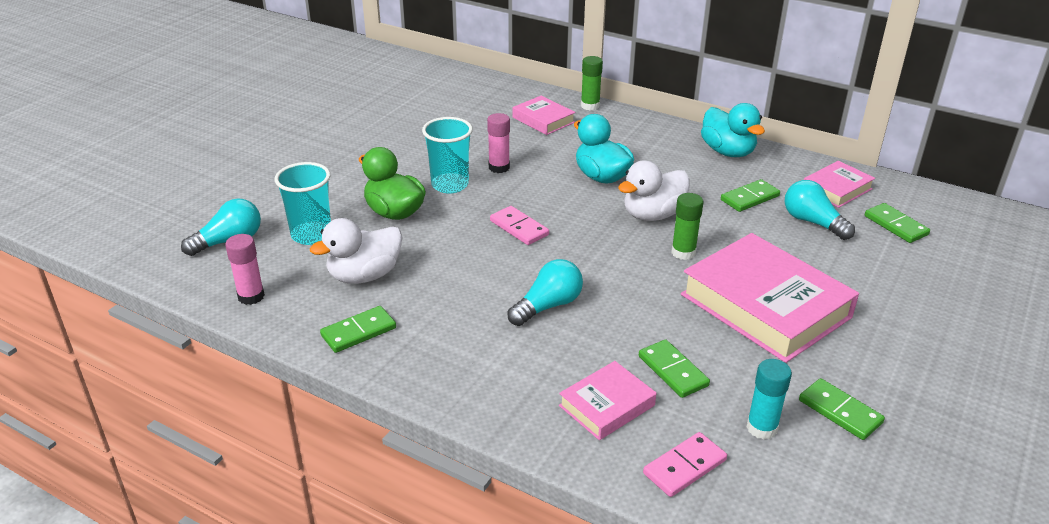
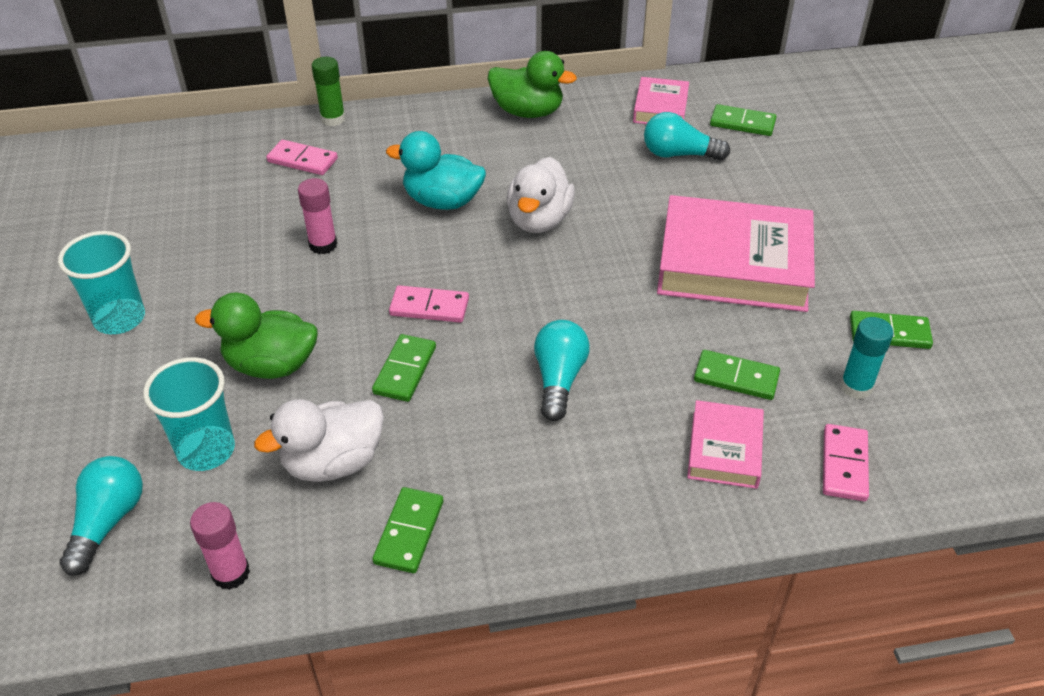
camera: 40 degrees left, 10 degrees up
white duck [310,218,402,284] -> white duck turned 45 degrees clockwise [254,399,384,482]
turquoise cup [422,117,473,194] -> turquoise cup moved to [58,231,145,334]
pink book [513,96,575,135] -> pink domino [266,140,338,175]
green glue stick [671,193,703,260] -> none
turquoise duck [701,103,765,157] -> green duck [488,51,577,118]
green domino [721,179,780,212] -> green domino moved to [372,334,436,402]

